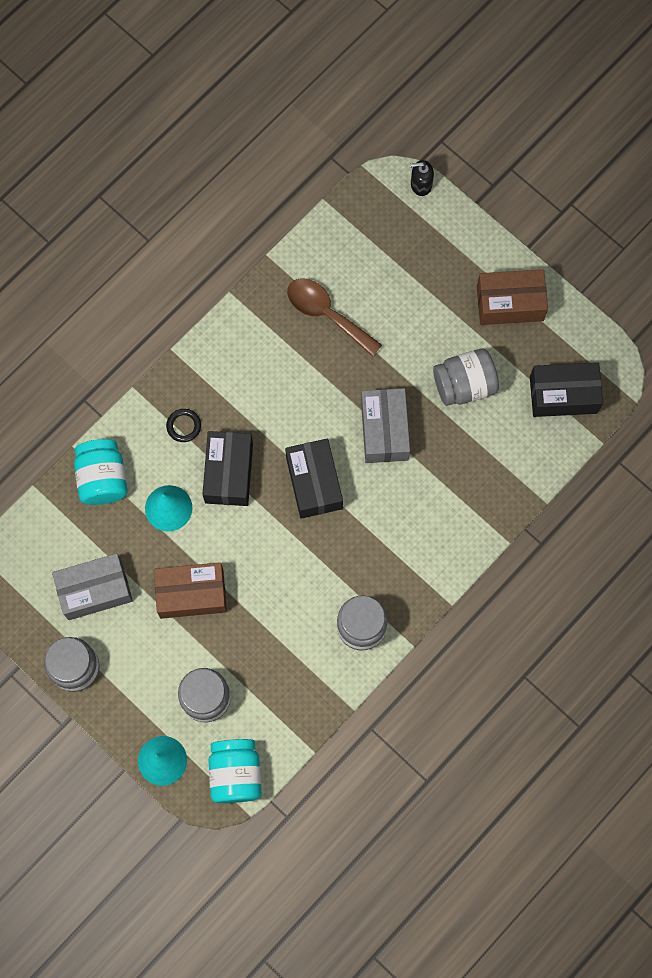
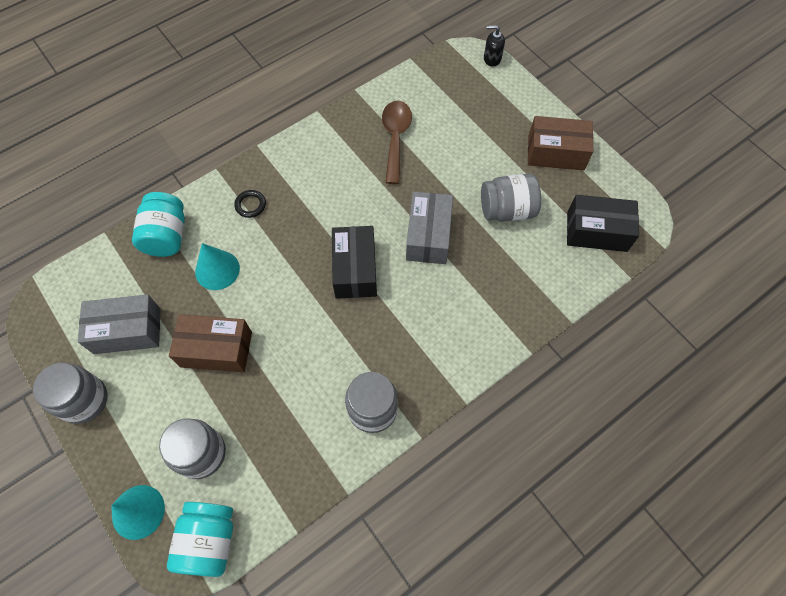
camera: 10 degrees right, 10 degrees down
black box [202,431,253,506] -> none
brown spoon [287,278,382,357] -> brown spoon turned 45 degrees clockwise [382,101,412,184]

